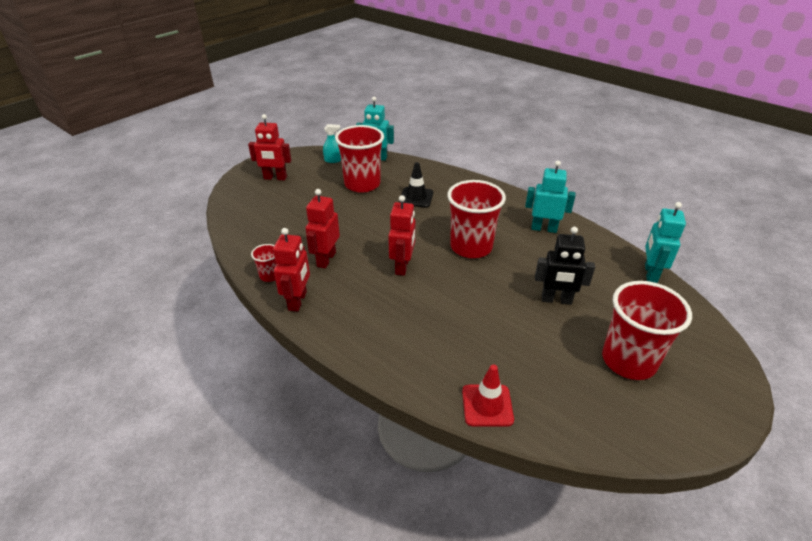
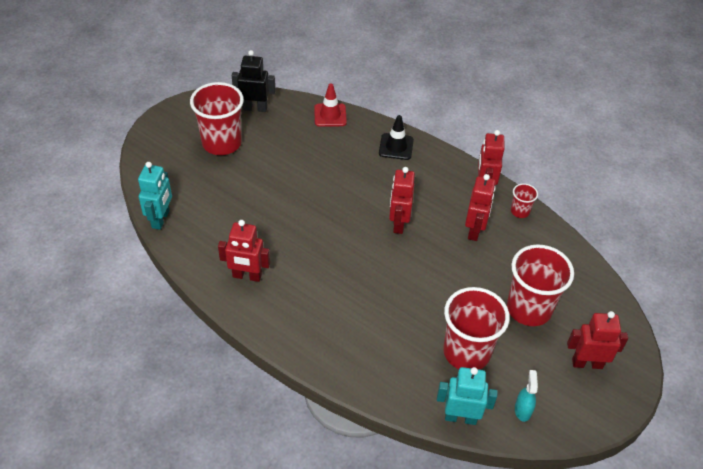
camera: 175 degrees right, 10 degrees up
turquoise spray bottle [323,124,341,163] -> turquoise spray bottle turned 105 degrees clockwise [515,370,538,422]
black traffic cone [399,162,433,207] -> black traffic cone moved to [379,115,414,160]
red cup [447,180,506,258] -> red cup moved to [507,244,574,326]
turquoise robot [525,161,576,233] -> red robot [218,220,270,282]
black robot [535,227,595,305] -> black robot moved to [232,50,276,112]

